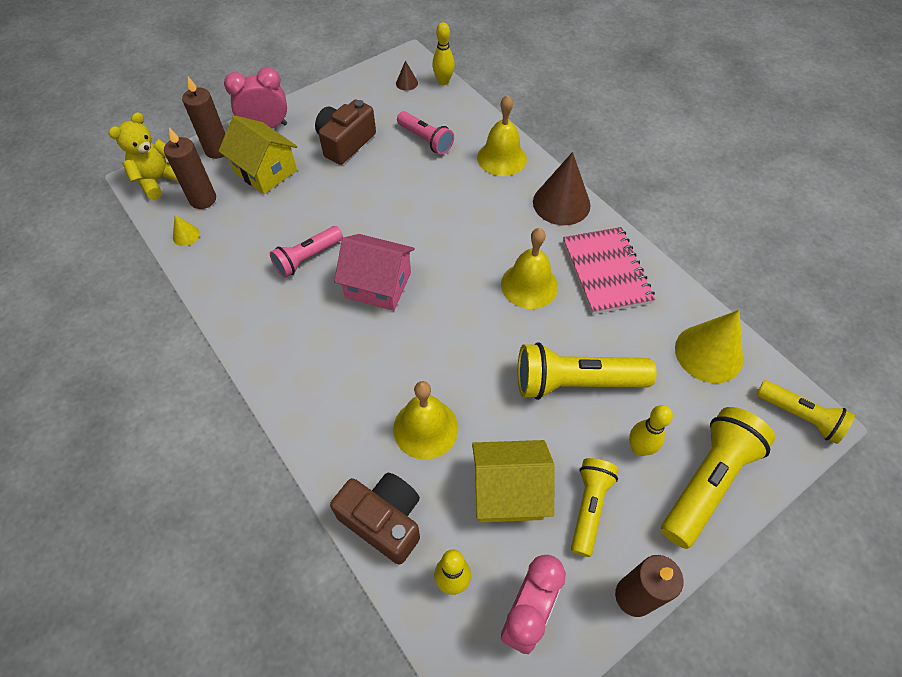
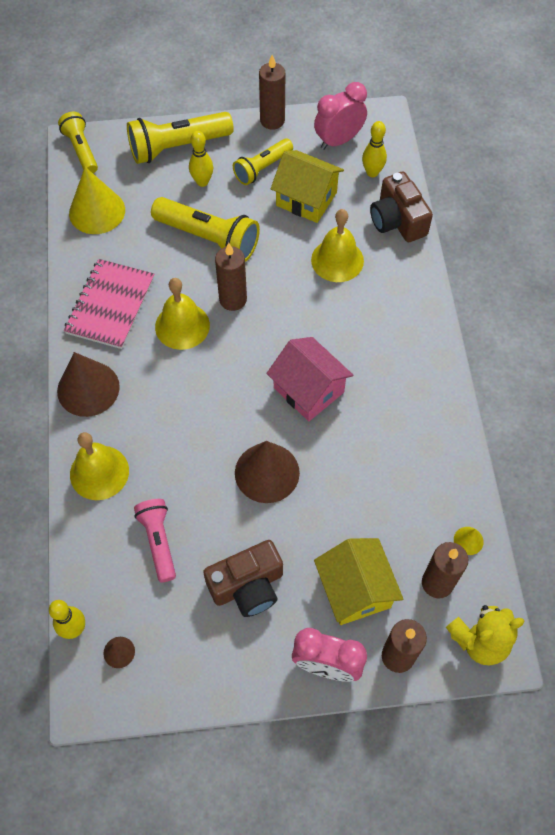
camera: 150 degrees left, 5 degrees up
pink flashlight [270,226,343,278] -> none
none -> brown candle [215,243,247,311]
none -> brown cone [235,441,300,503]

